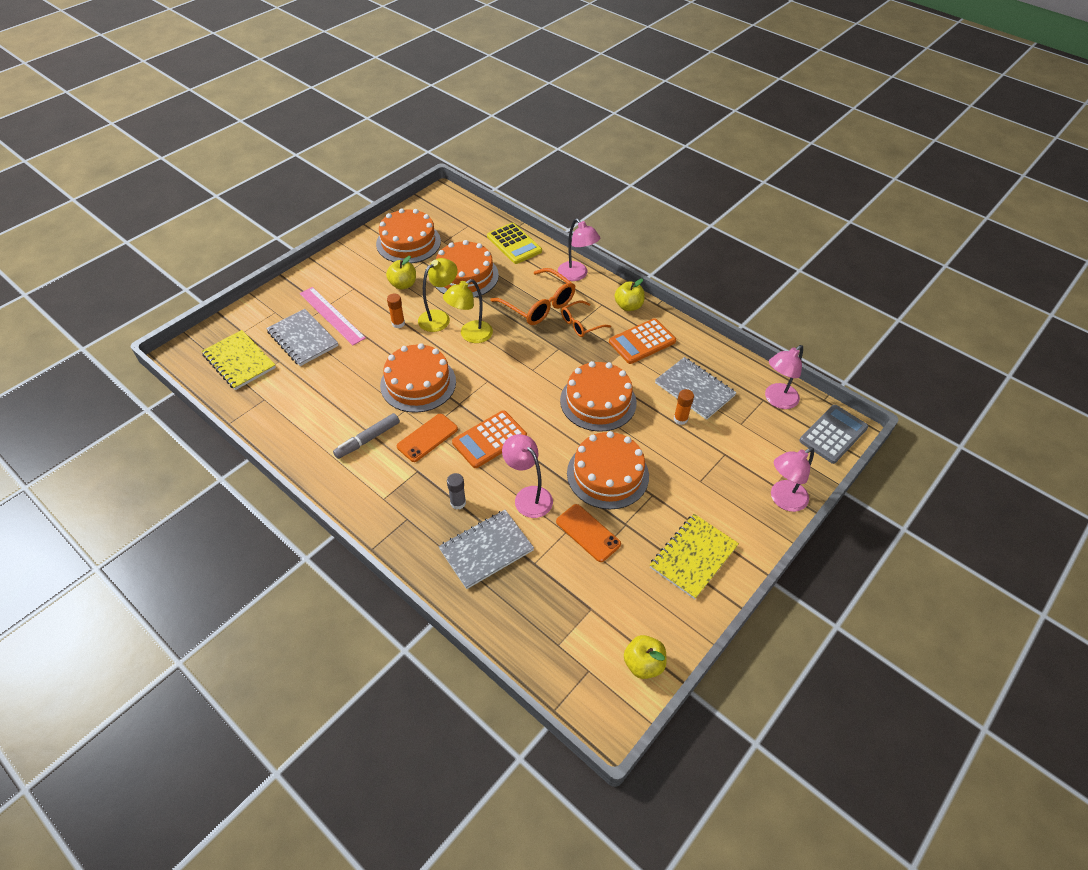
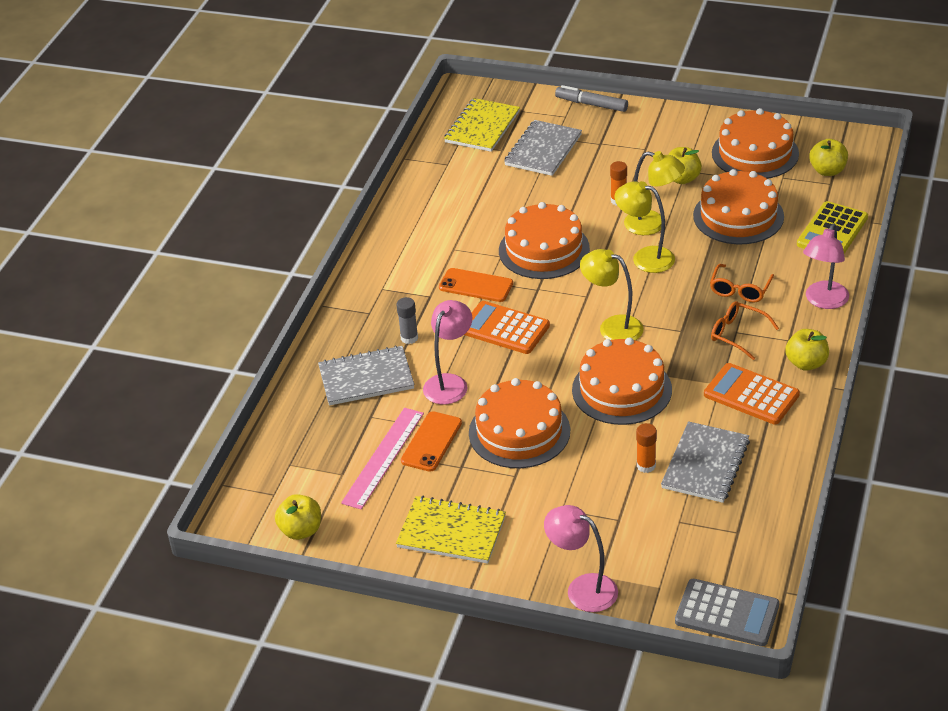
camera: 70 degrees right, 10 degrees down
pink ruler [300,287,366,345] -> pink ruler moved to [341,408,424,509]
grey marker [333,413,400,459] -> grey marker moved to [555,85,628,112]
grey notebook [438,510,534,589] -> grey notebook turned 45 degrees counterclockwise [318,345,415,406]
orange glasses [490,268,575,325] -> orange glasses [710,264,774,302], size x0.60
pink lamp [765,345,803,409] -> none
none -> yellow lamp [580,249,644,340]
none -> yellow apple [809,139,848,176]

